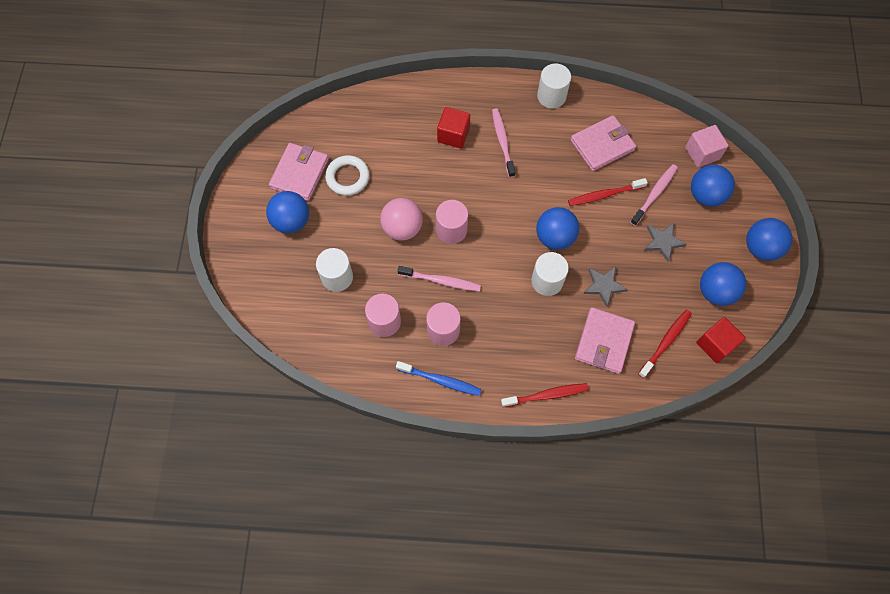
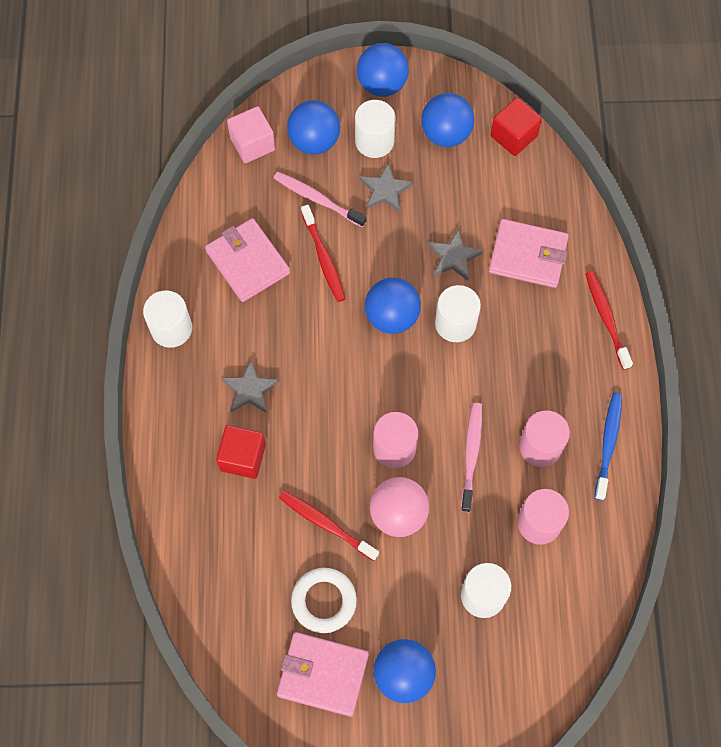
camera: 95 degrees left, 0 degrees up
pink toothbrush [492,108,516,177] -> grey star [222,360,279,413]
red toothbrush [638,310,692,378] -> red toothbrush moved to [279,490,379,561]
none -> white cylinder [355,100,395,158]

